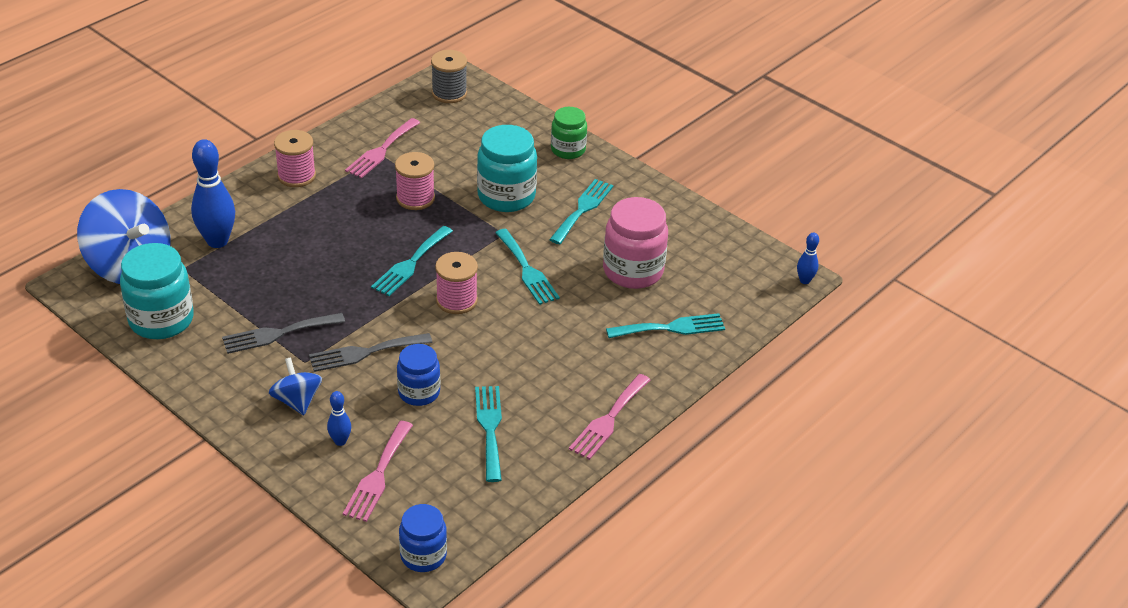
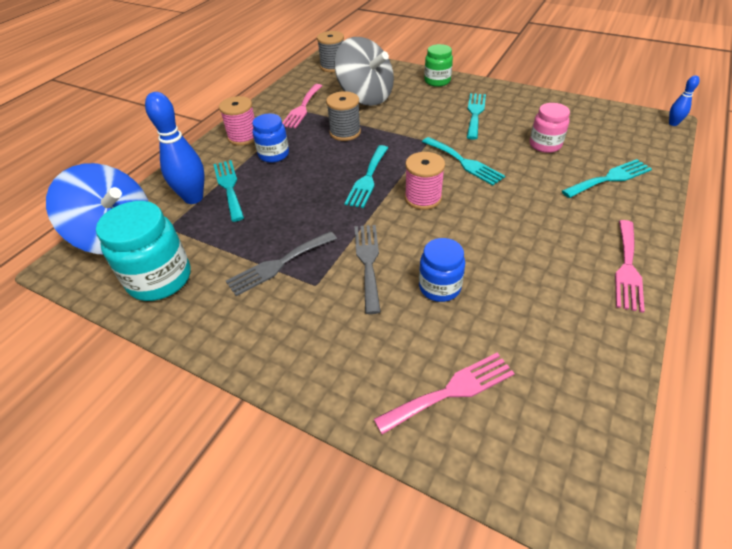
camera: 10 degrees left, 5 degrees up
blue spinning top [269,357,322,415] -> none
grey fork [309,333,432,372] -> grey fork turned 120 degrees clockwise [355,225,381,314]
blue bowling pin [327,391,351,446] -> none
pink fork [343,421,413,522] -> pink fork turned 120 degrees counterclockwise [374,353,515,435]
pink spool [395,152,435,210] -> grey spool [326,91,361,141]
blue jar [399,504,447,572] -> blue jar moved to [252,114,289,163]
turquoise fork [475,386,502,482] -> turquoise fork moved to [213,160,244,222]
turquoise jar [477,125,537,212] -> none
pink jar [603,197,668,289] -> pink jar [530,103,570,153], size x0.63
none -> grey spinning top [334,37,394,106]

